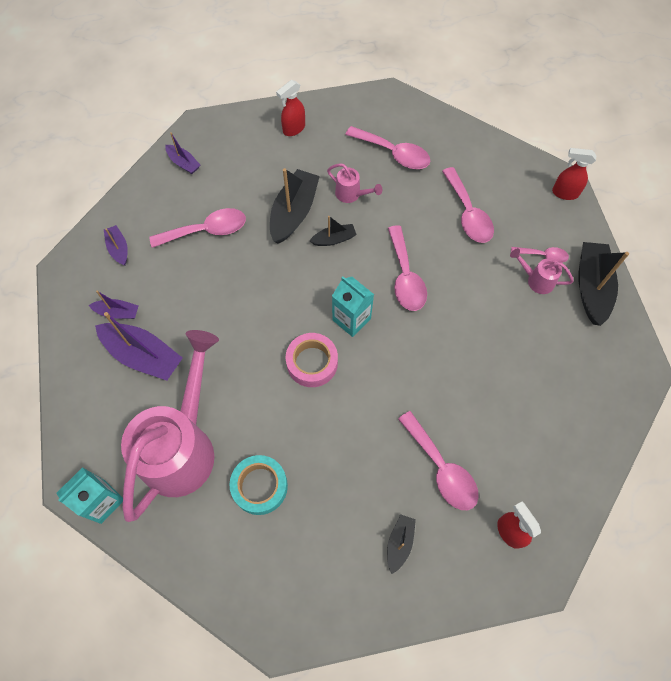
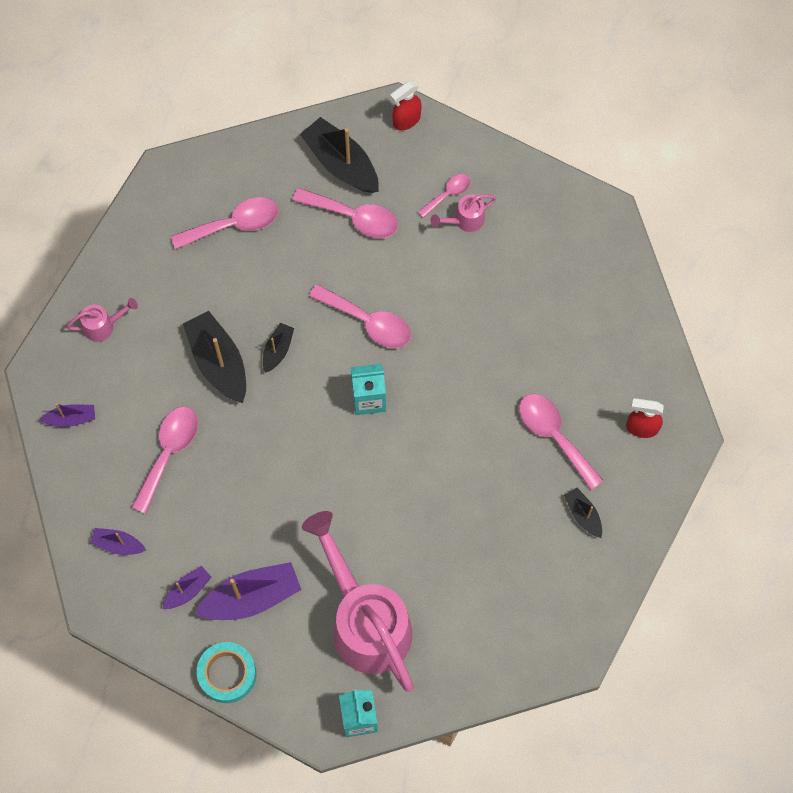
camera: 50 degrees left, 5 degrees up
turquoise tape [230,455,288,515] -> turquoise tape moved to [197,642,256,703]
red spray bottle [276,80,305,136] -> none
pink tape [286,333,338,387] -> none
pink watering can [327,164,382,203] -> pink watering can moved to [66,298,138,342]
pink spoon [398,411,479,510] -> pink spoon turned 135 degrees counterclockwise [519,394,604,490]
black boat [578,242,629,326] -> black boat moved to [300,117,379,193]

